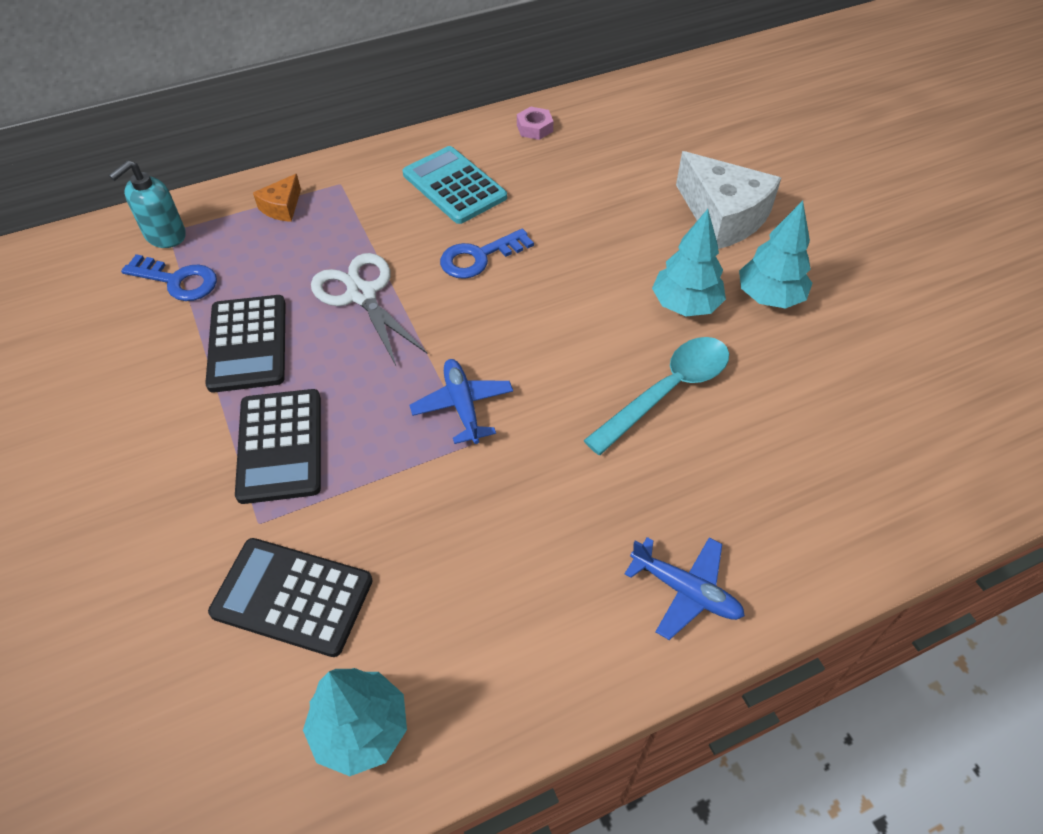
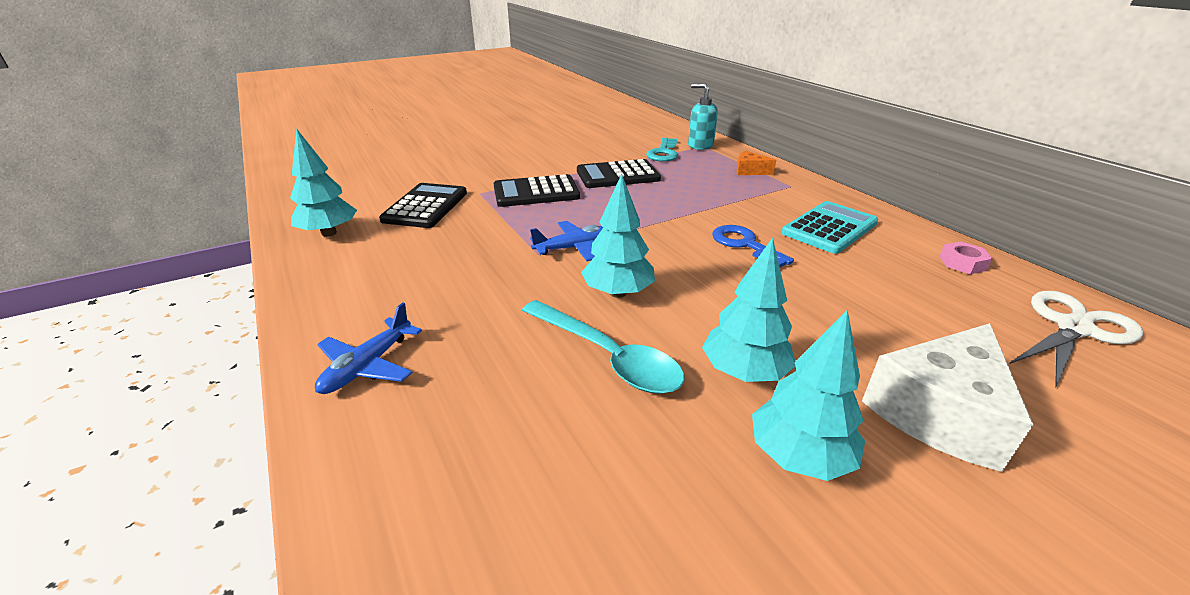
camera: 85 degrees right, 20 degrees down
blue key [121,254,217,301] -> turquoise key [646,138,678,162]
white scissors [311,253,428,365] -> white scissors moved to [1010,291,1144,388]
none -> turquoise tree [581,174,655,298]

